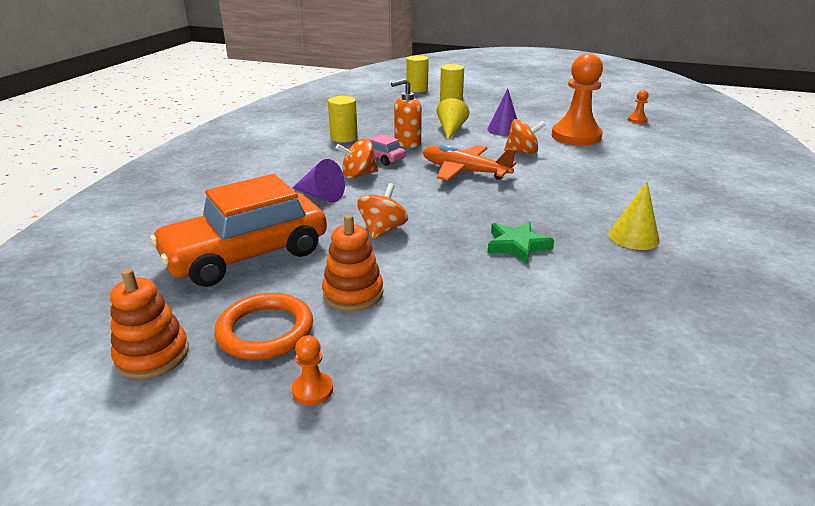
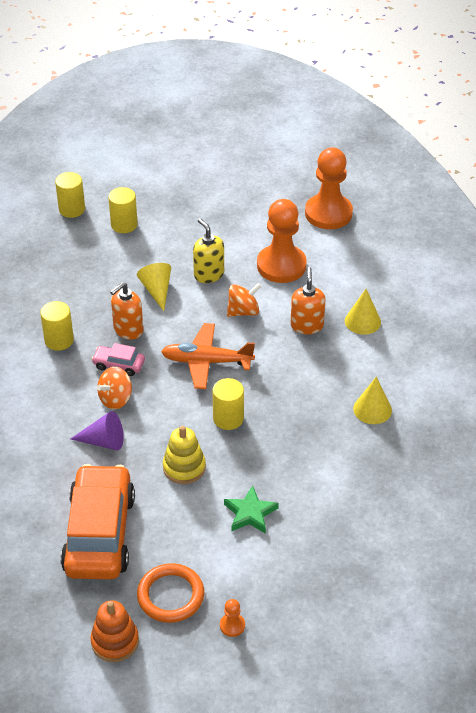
camera: 25 degrees left, 15 degrees up
orange car [150,174,327,287] -> orange car turned 150 degrees clockwise [60,464,135,579]
orange stacking toy [322,215,383,311] -> none
orange spinning top [357,183,408,240] -> yellow stacking toy [163,426,206,484]
purple cone [487,89,517,136] -> yellow soap dispenser [193,218,224,283]
green star [487,221,554,264] -> green star moved to [224,486,279,534]
orange pawn [628,90,649,123] -> orange pawn [305,147,353,229], size x2.48
none -> yellow cylinder [212,378,244,430]
none -> orange soap dispenser [290,267,326,334]
none -> yellow cone [345,289,381,335]

